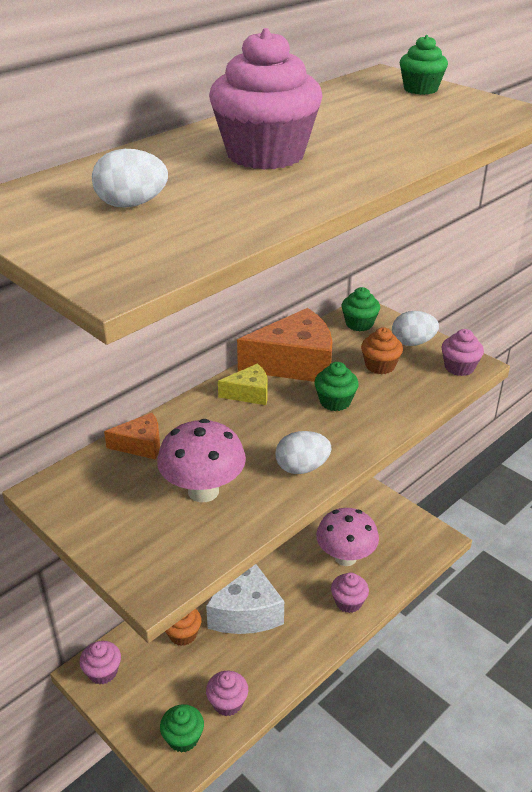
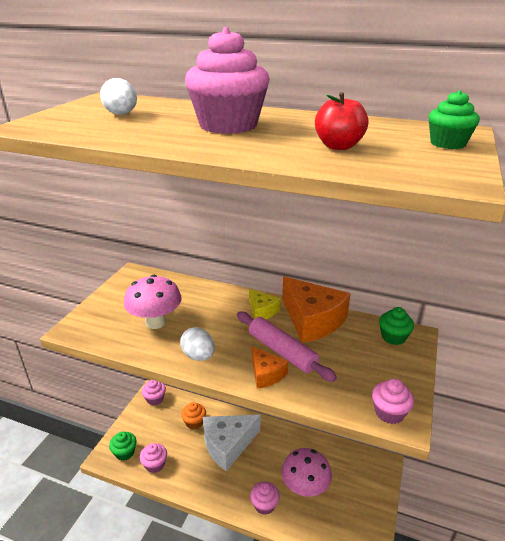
camera: 65 degrees right, 5 degrees down
orange cheese [104,413,160,459] -> orange cheese moved to [252,346,289,389]
green cupcake [314,362,359,411] -> pink rolling pin [237,312,337,382]
orange cupcake [361,327,403,374] -> none
white egg [392,311,439,346] -> none
none -> red apple [315,92,368,150]

